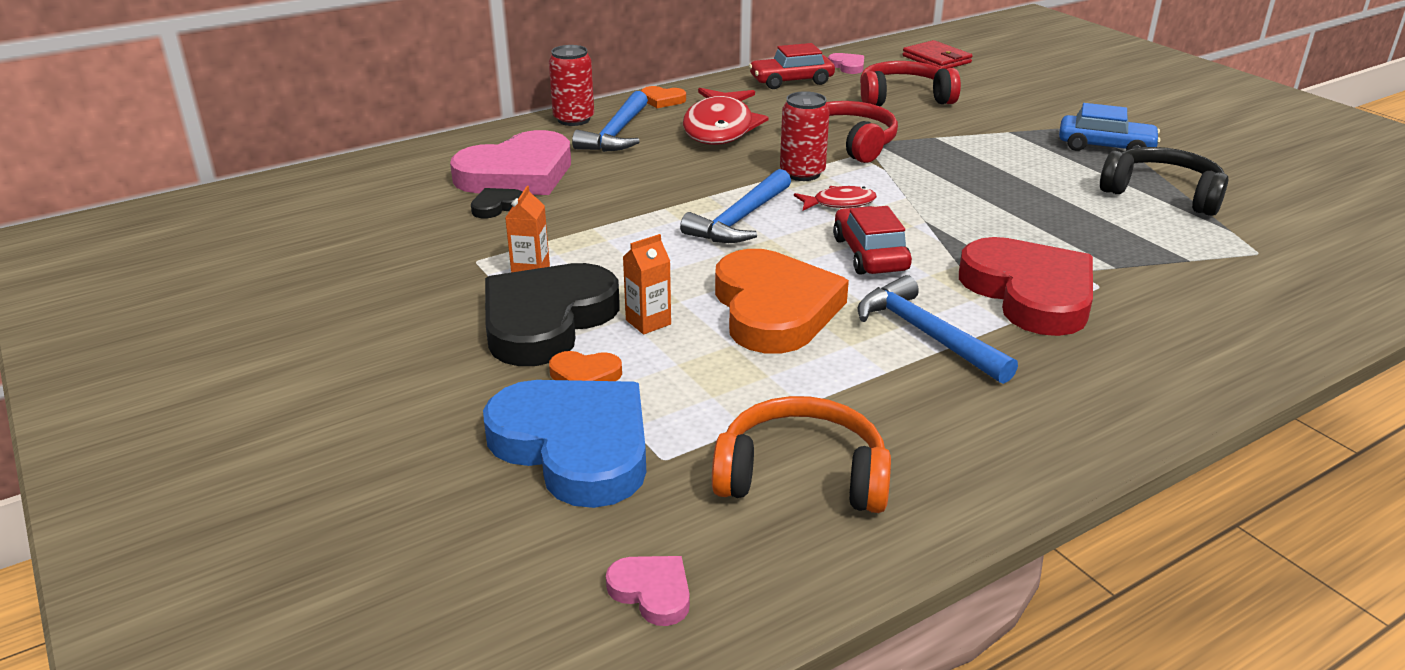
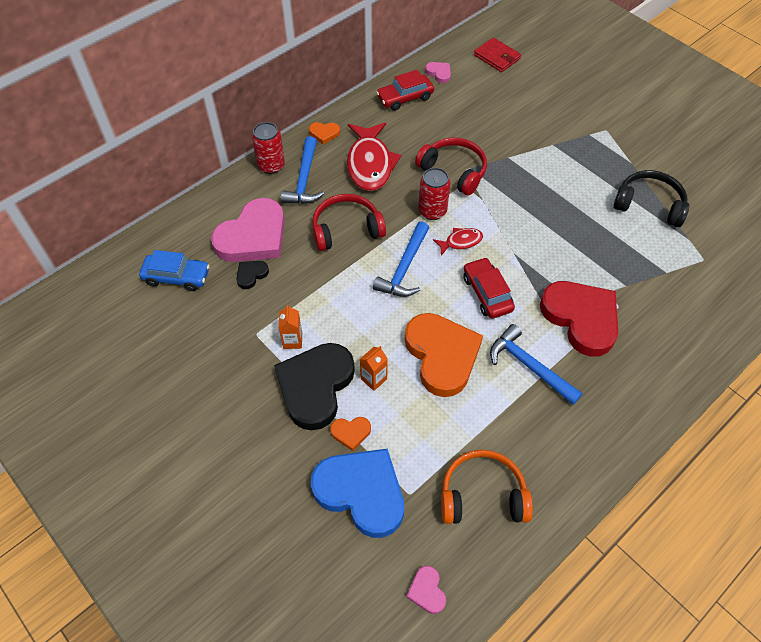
camera: 10 degrees left, 25 degrees up
pink heart [606,556,690,626] -> pink heart turned 135 degrees counterclockwise [406,566,446,614]
red headphones [860,61,961,106] -> red headphones moved to [312,194,386,251]
blue car [1059,103,1160,151] -> blue car moved to [139,250,210,291]

